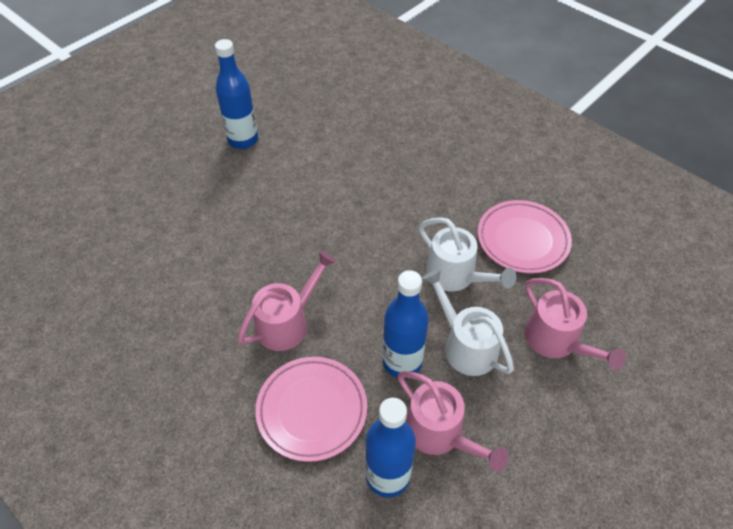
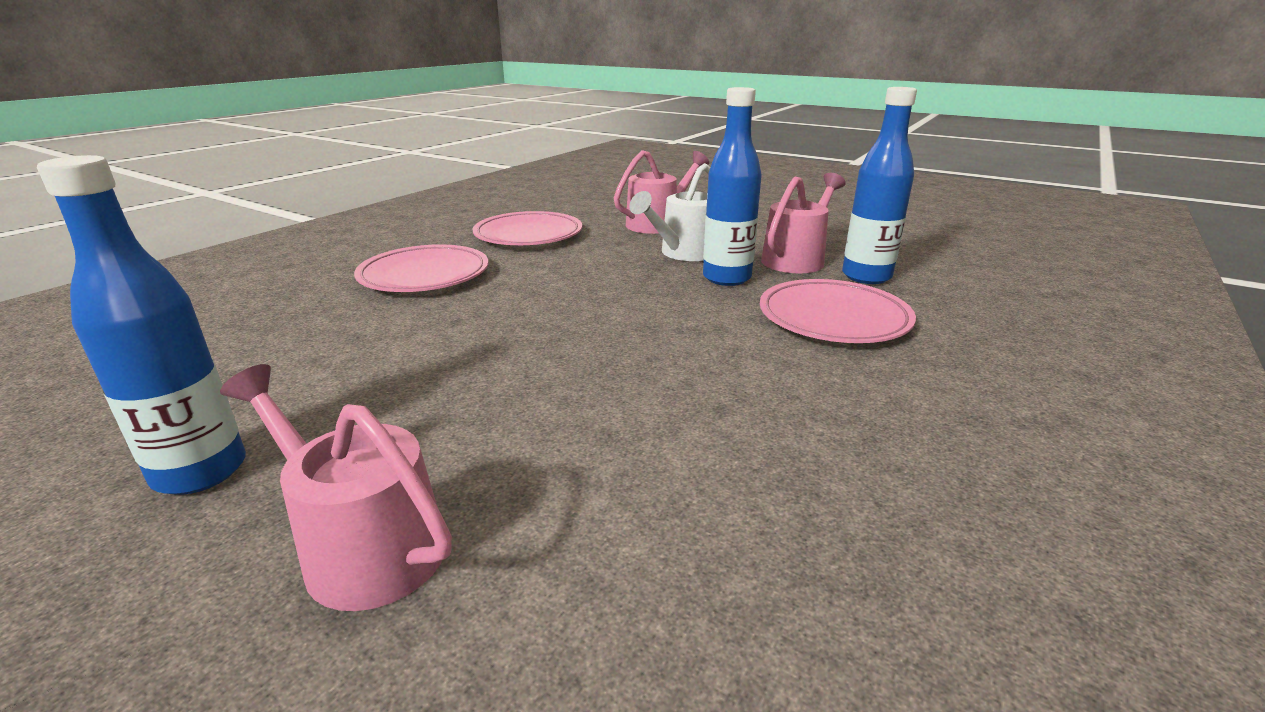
camera: 100 degrees left, 25 degrees down
pink watering can [237,251,336,351] -> pink watering can moved to [220,364,452,611]
white watering can [419,217,516,291] -> none
none -> pink plate [354,244,488,292]

